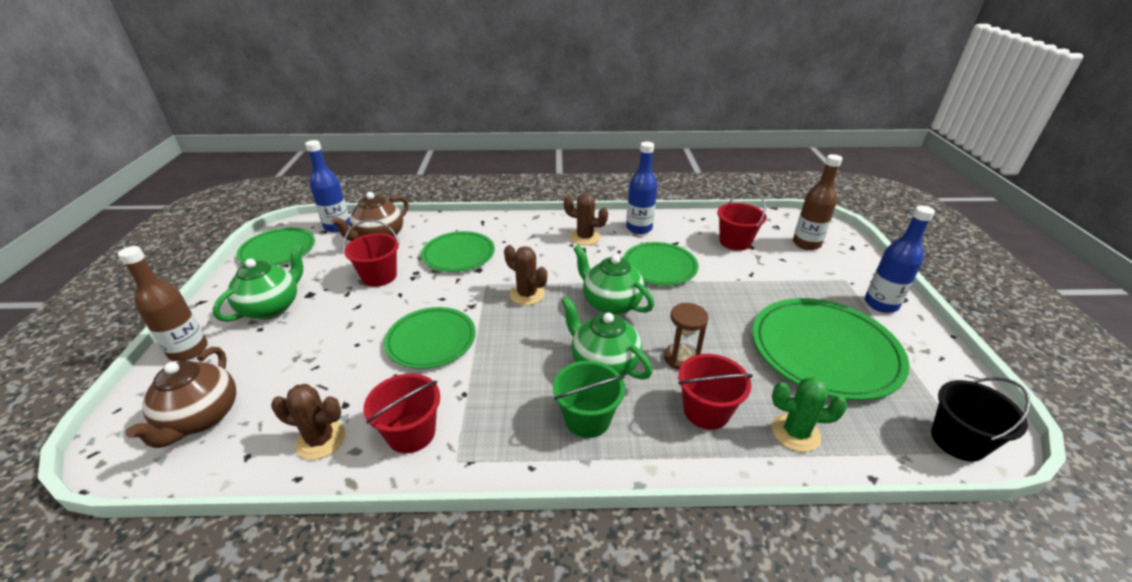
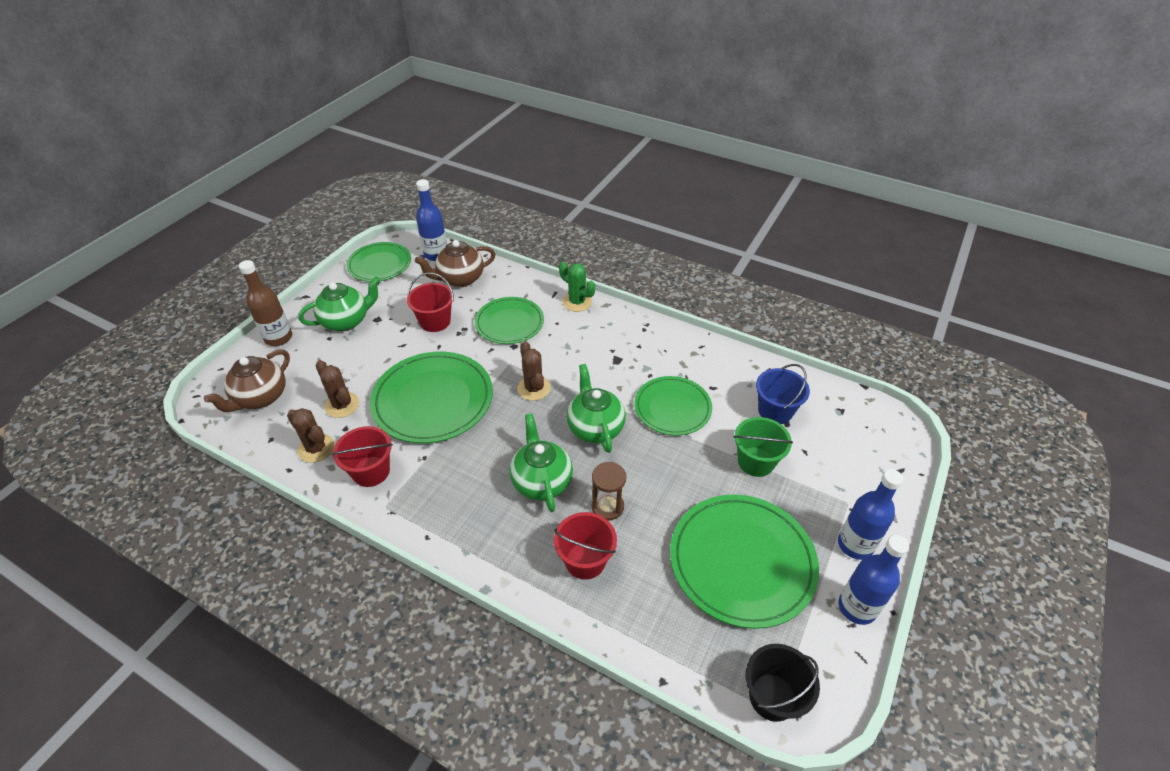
camera: 30 degrees right, 10 degrees up
green plate [384,307,476,369] -> green plate [370,352,493,443], size x1.57
green bucket [553,361,625,438] -> green bucket moved to [733,417,793,477]
brown cactus [564,193,608,245] -> brown cactus moved to [315,360,359,418]
blue bottle [626,142,657,234] -> blue bottle moved to [839,535,909,625]
red bucket [717,191,766,251] -> blue bucket [756,364,810,424]
green cactus [772,377,848,452] -> green cactus moved to [559,261,595,312]
brown bottle [793,154,843,250] -> none

